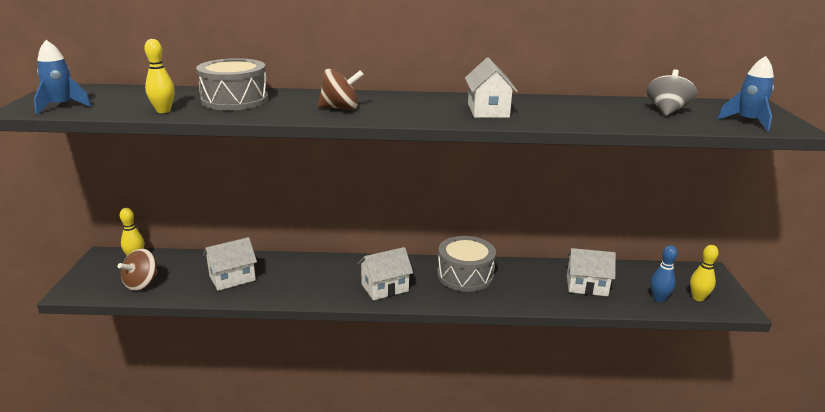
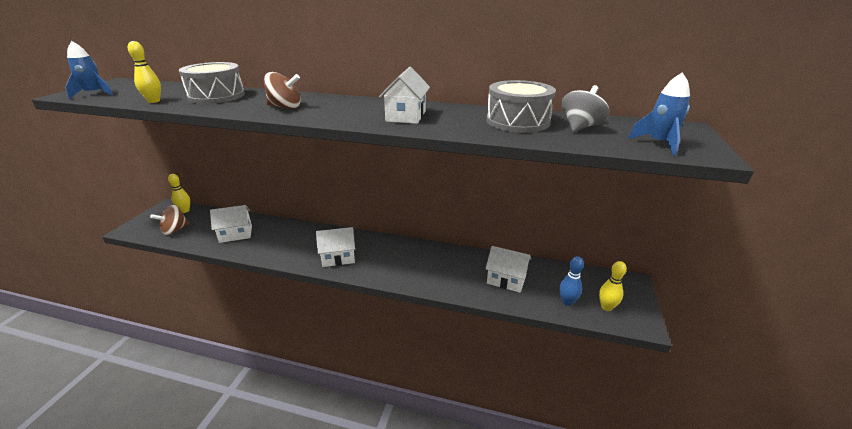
camera: 15 degrees right, 5 degrees up
grey drum [437,236,496,292] -> grey drum moved to [487,80,556,133]

